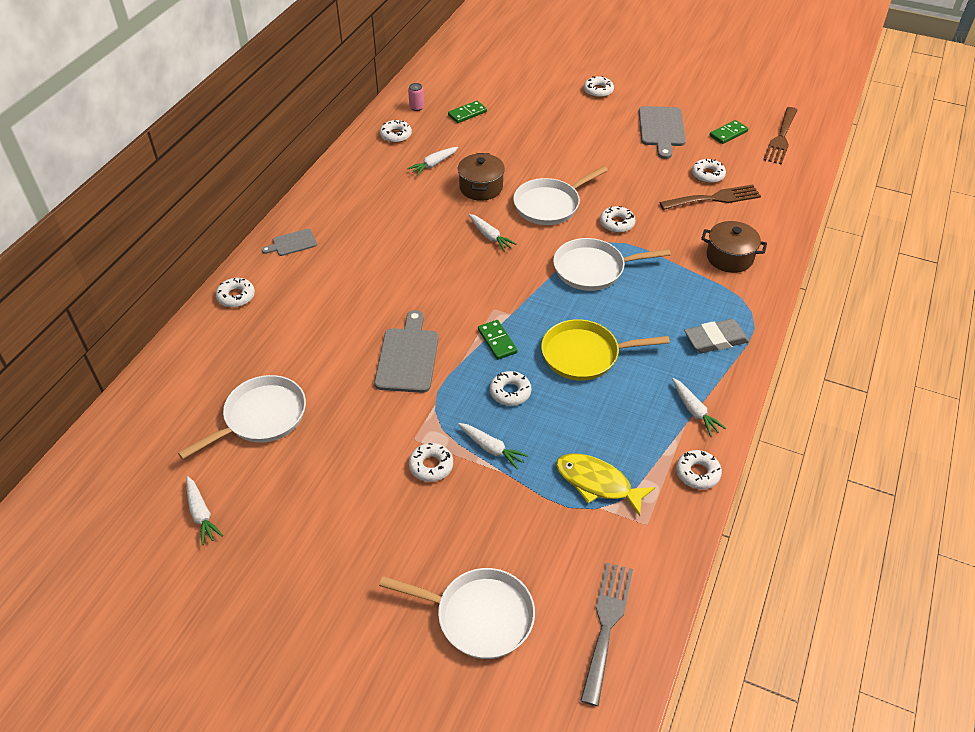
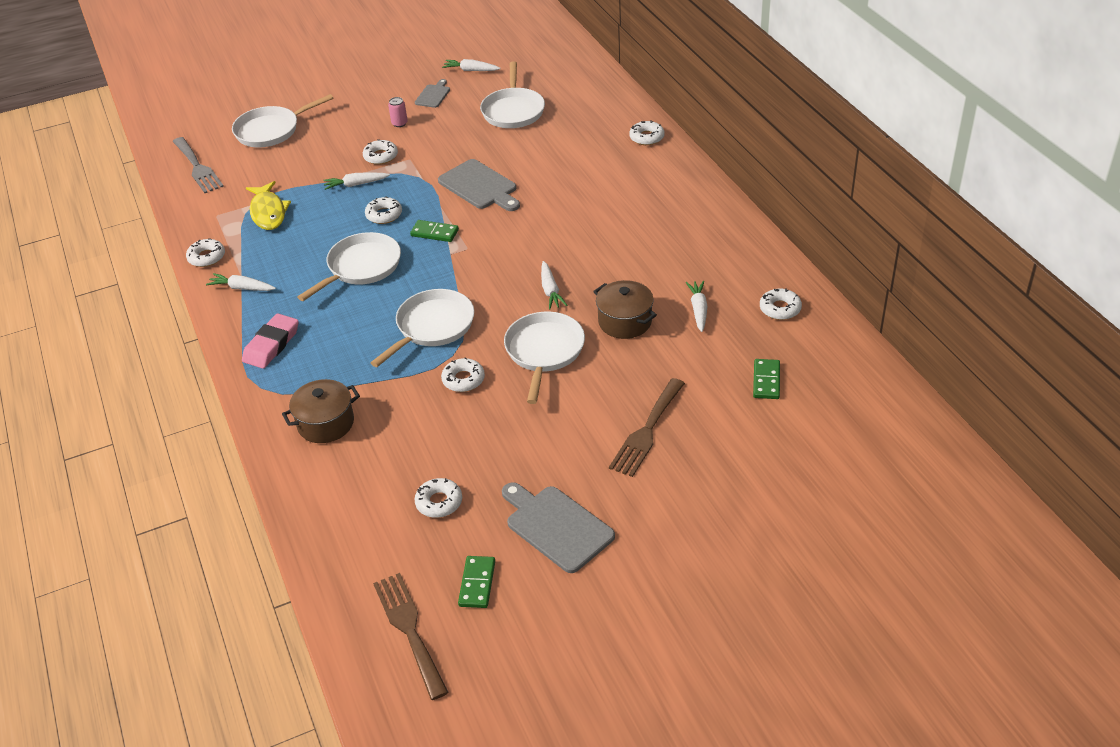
camera: 135 degrees right, 5 degrees down
grey cutting board [261,229,317,256] -> grey cutting board moved to [415,79,450,108]
pink can [408,83,424,111] -> pink can moved to [388,97,408,127]
white carrot [469,214,517,252] -> white carrot turned 105 degrees counterclockwise [541,261,568,309]
yellow pan [541,319,670,381] -> white pan [297,232,401,301]
yellow fish [556,453,655,516] -> yellow fish turned 90 degrees clockwise [246,181,291,230]
white donut [584,76,614,98] -> none
brown fork [659,184,761,210] -> brown fork moved to [609,378,685,477]
grey eraser [684,319,749,353] -> pink eraser [242,313,299,369]

